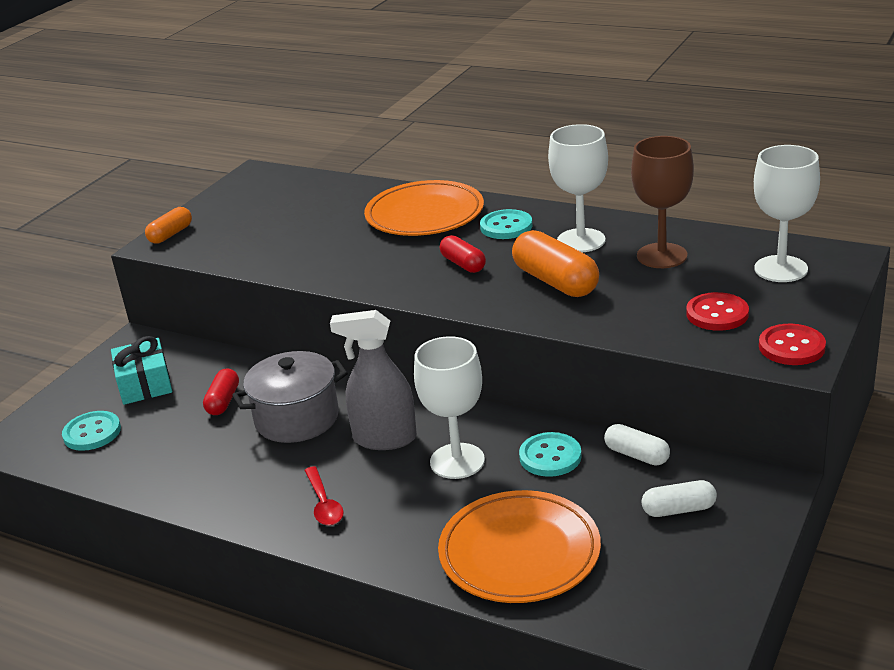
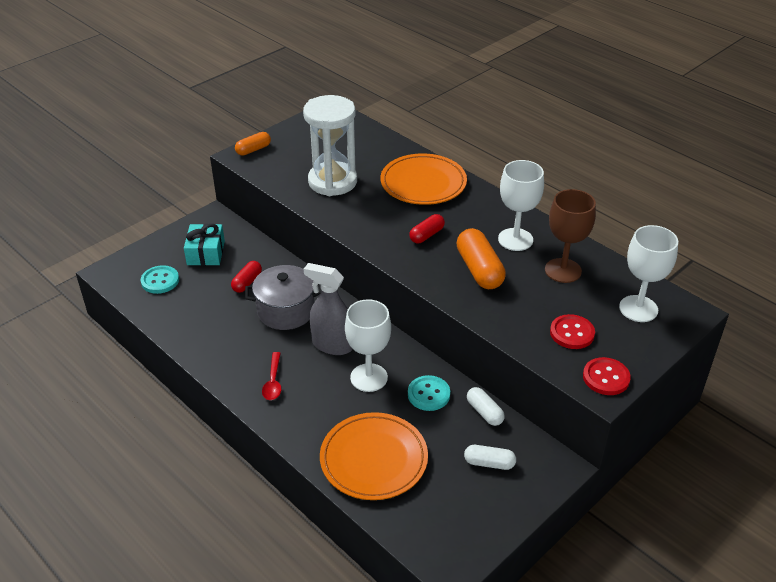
camera: 15 degrees right, 10 degrees up
red capsule [440,235,486,273] -> red capsule turned 60 degrees clockwise [409,214,445,243]
turquoise button [480,209,532,239] -> none
none -> white hourglass [303,95,357,196]

